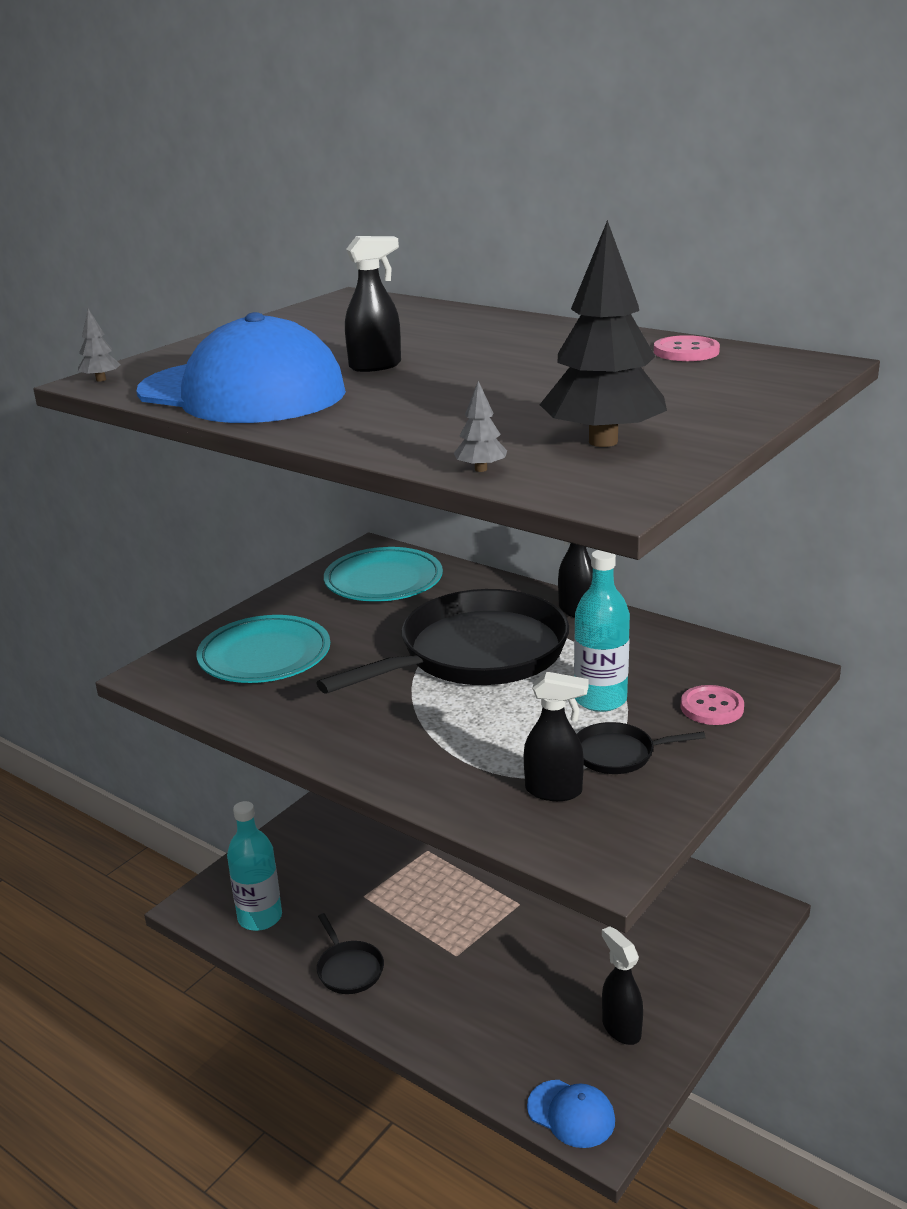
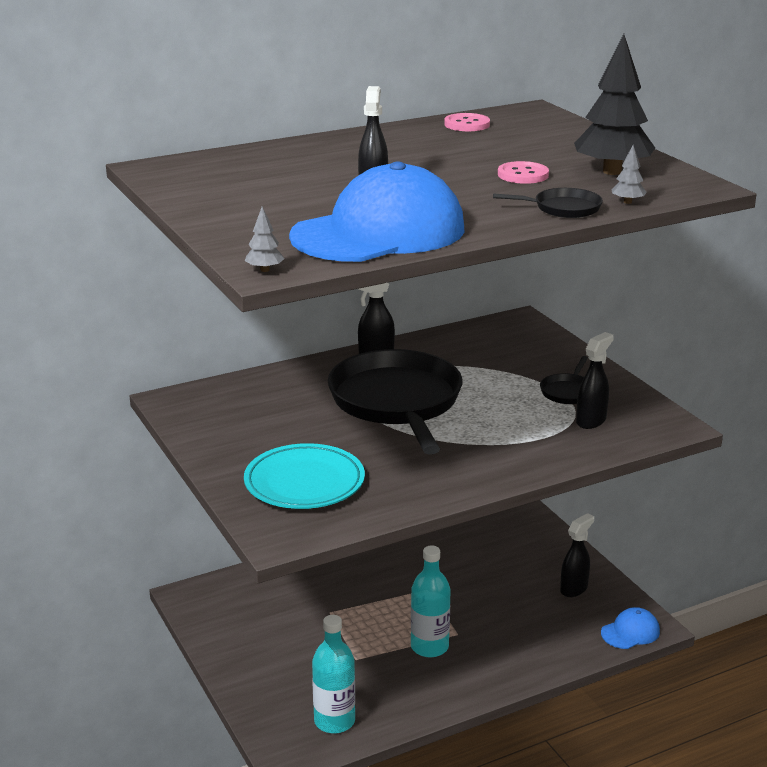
camera: 65 degrees left, 0 degrees up
black pan [317,913,384,994] -> black pan moved to [493,188,603,218]
turquoise plate [324,547,443,601] -> none
turquoise bottle [574,550,630,712] -> turquoise bottle moved to [411,546,450,657]
black spray bottle [602,926,643,1045] -> black spray bottle turned 135 degrees clockwise [560,513,594,597]
pink button [681,685,744,725] -> pink button moved to [498,161,549,184]

